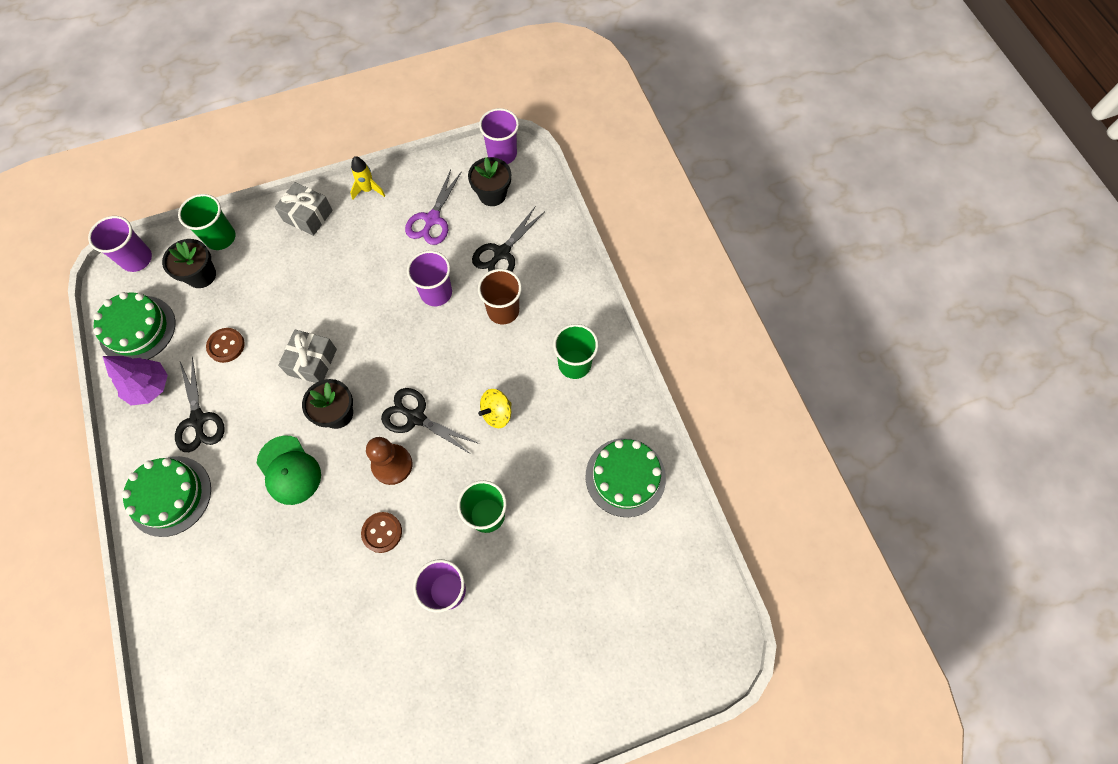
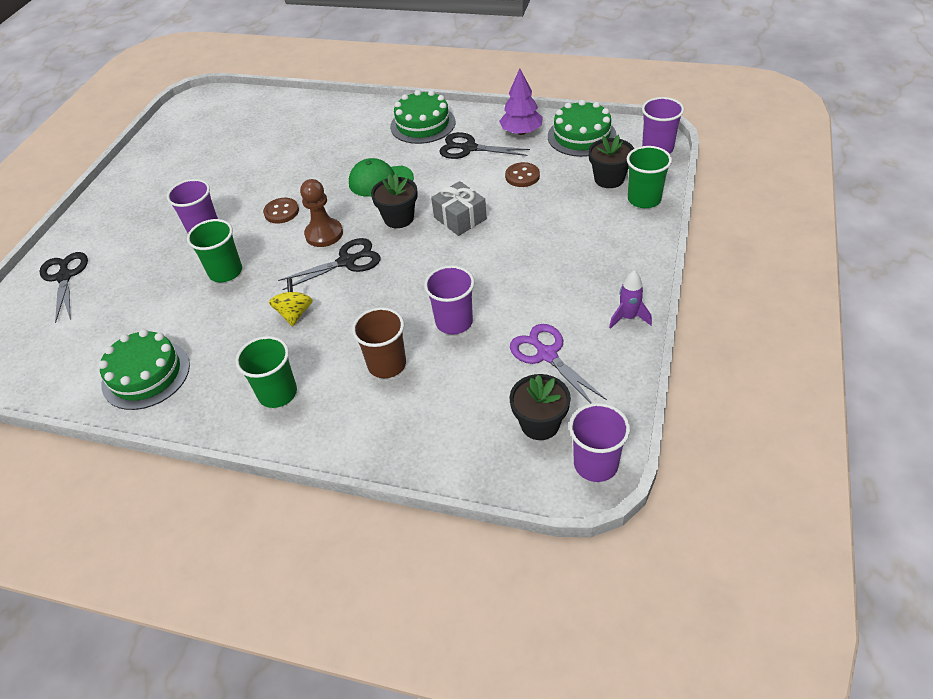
camera: 130 degrees right, 20 degrees down
grey gift [275,182,333,236] -> none
yellow rocket [350,156,385,200] -> purple rocket [609,270,652,329]
black scissors [472,207,544,272] -> black scissors moved to [39,252,88,323]

